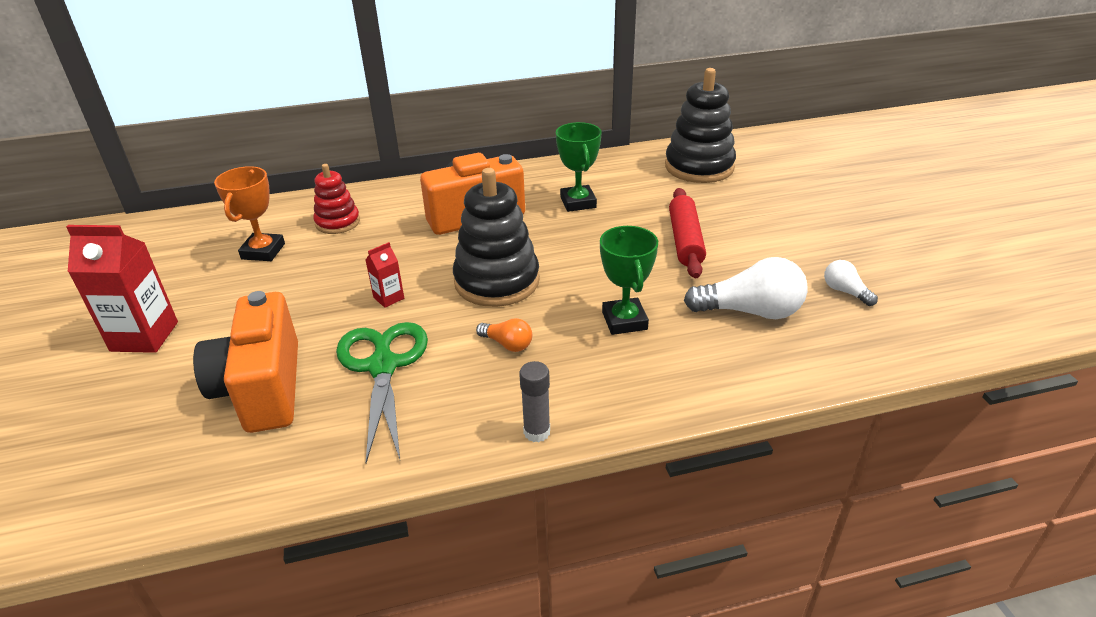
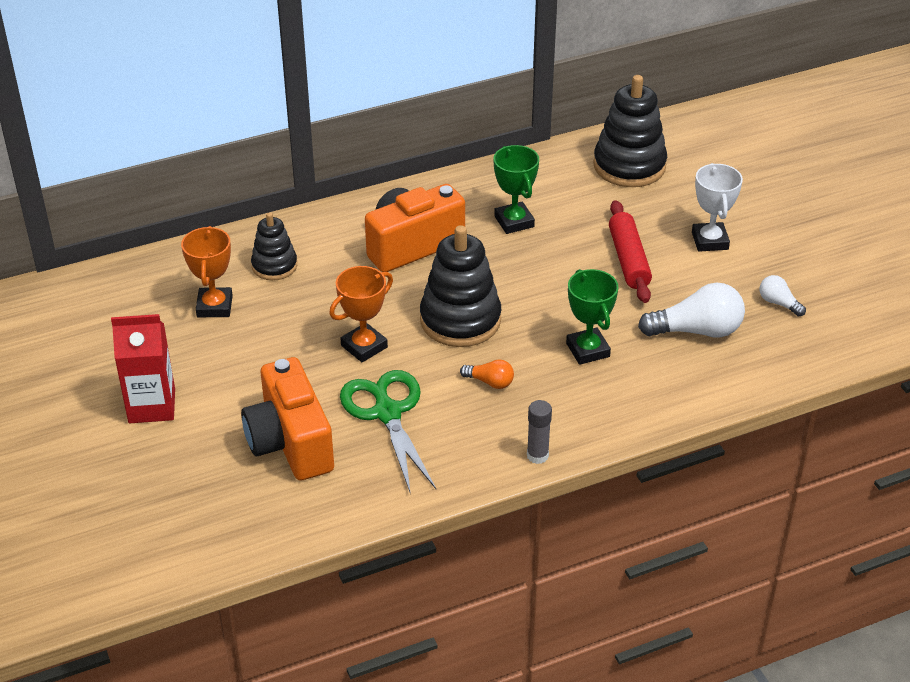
camera: 10 degrees left, 5 degrees up
red stacking toy [313,164,360,234] -> black stacking toy [251,212,297,280]
red carton [366,242,404,308] -> orange trophy [329,266,393,362]
none -> white trophy [692,163,743,252]

